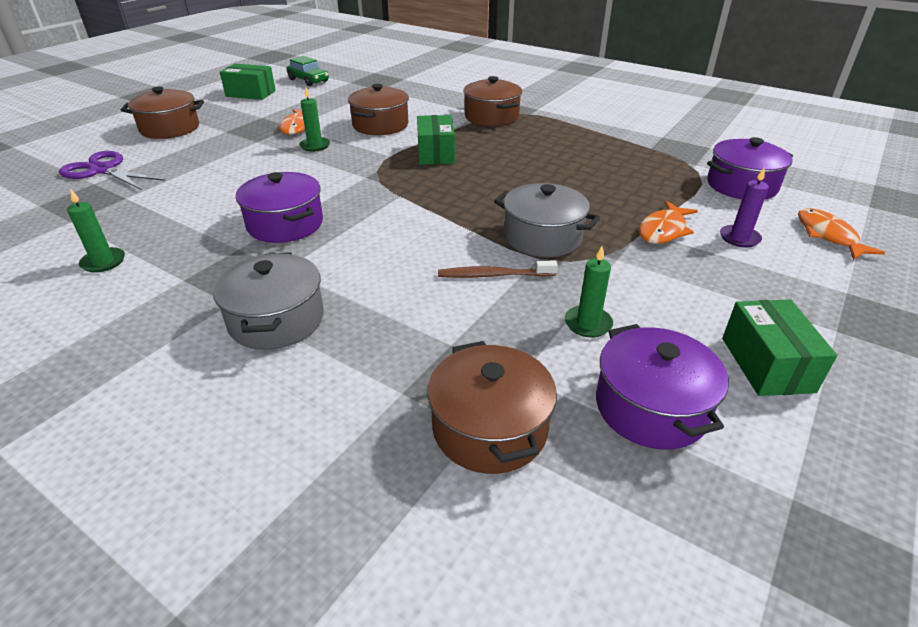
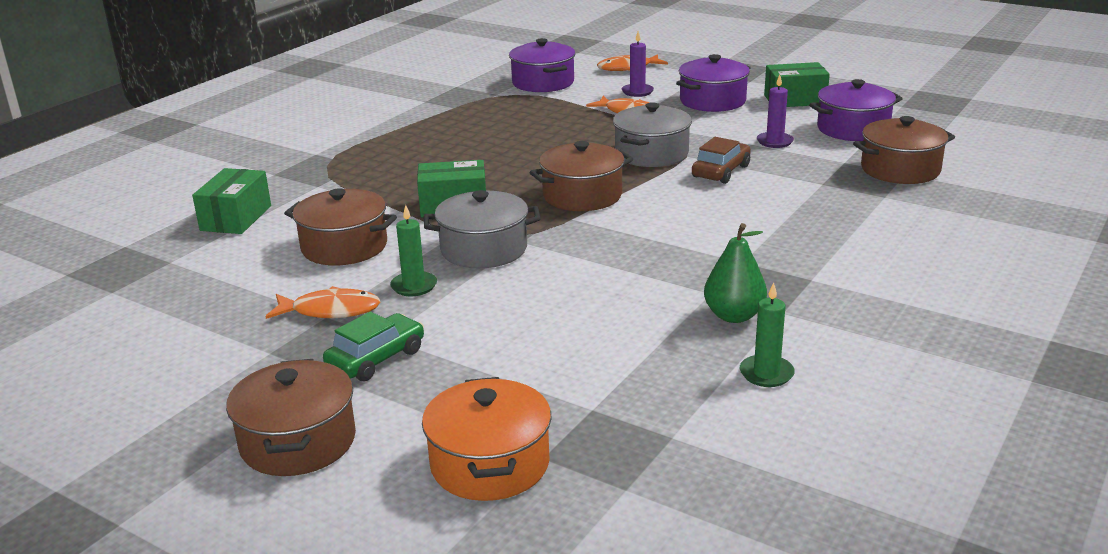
camera: 90 degrees left, 10 degrees down
purple scissors [59,151,165,190] -> orange pot [422,377,551,501]
grey pot [213,253,324,350] -> grey pot moved to [424,190,541,268]
green box [220,64,276,100] -> green box moved to [192,168,271,234]
purple pot [235,172,323,243] -> purple pot moved to [676,54,751,112]
green car [287,56,329,86] -> green car moved to [323,312,424,381]
brown toothbrush [438,261,558,278] -> brown car [692,137,751,184]
brown pot [463,76,522,126] -> brown pot moved to [530,141,633,211]
green candle [565,246,613,338] -> purple candle [757,74,794,148]
none -> green pear [704,223,767,323]

